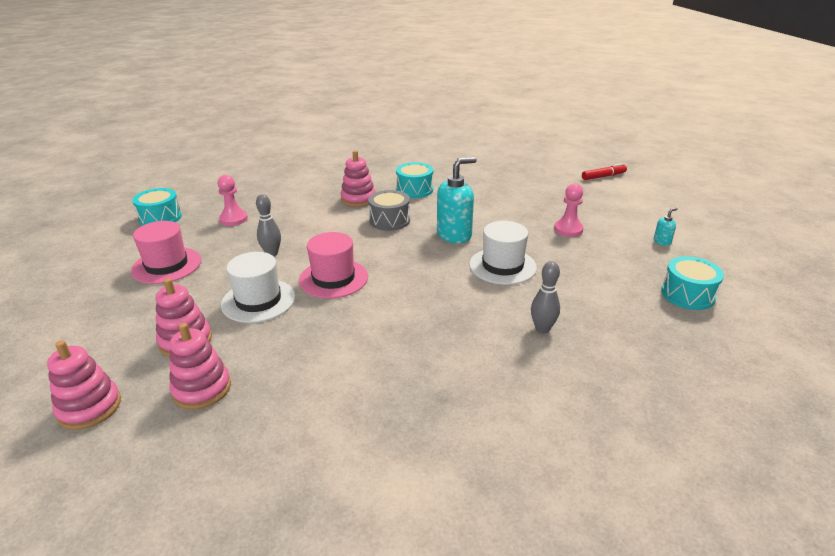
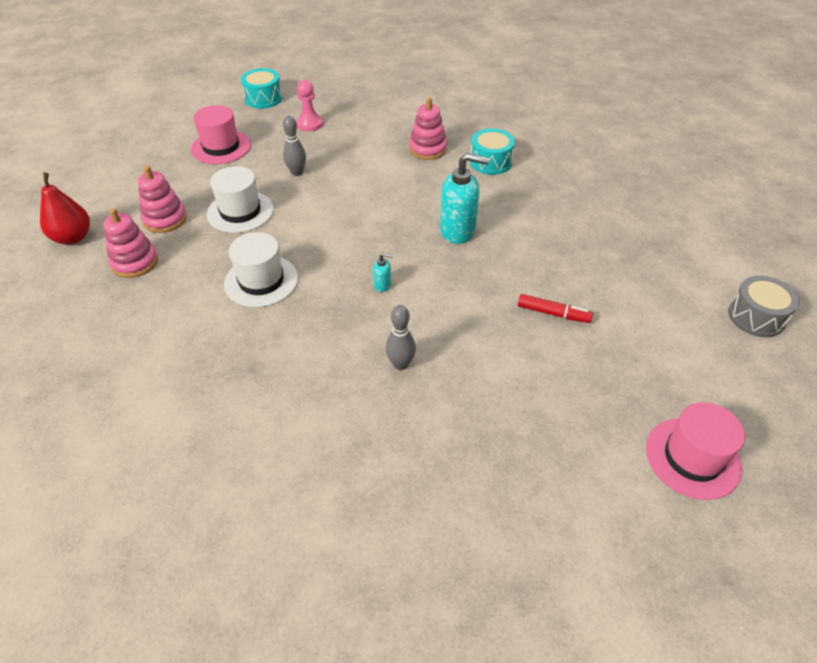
camera: 40 degrees right, 15 degrees up
pink stacking toy [47,340,121,430] -> red pear [40,172,90,245]
pink hat [299,232,368,298] -> pink hat moved to [646,402,745,500]
grey drum [368,190,410,231] -> grey drum moved to [728,276,799,337]
white hat [469,221,537,285] -> white hat moved to [224,232,298,307]
pink pawn [554,184,584,237] -> none
red marker [582,163,627,180] -> red marker moved to [518,294,593,323]
turquoise soap dispenser [654,208,678,246] -> turquoise soap dispenser moved to [373,253,393,292]
turquoise drum [661,256,724,310] -> none

